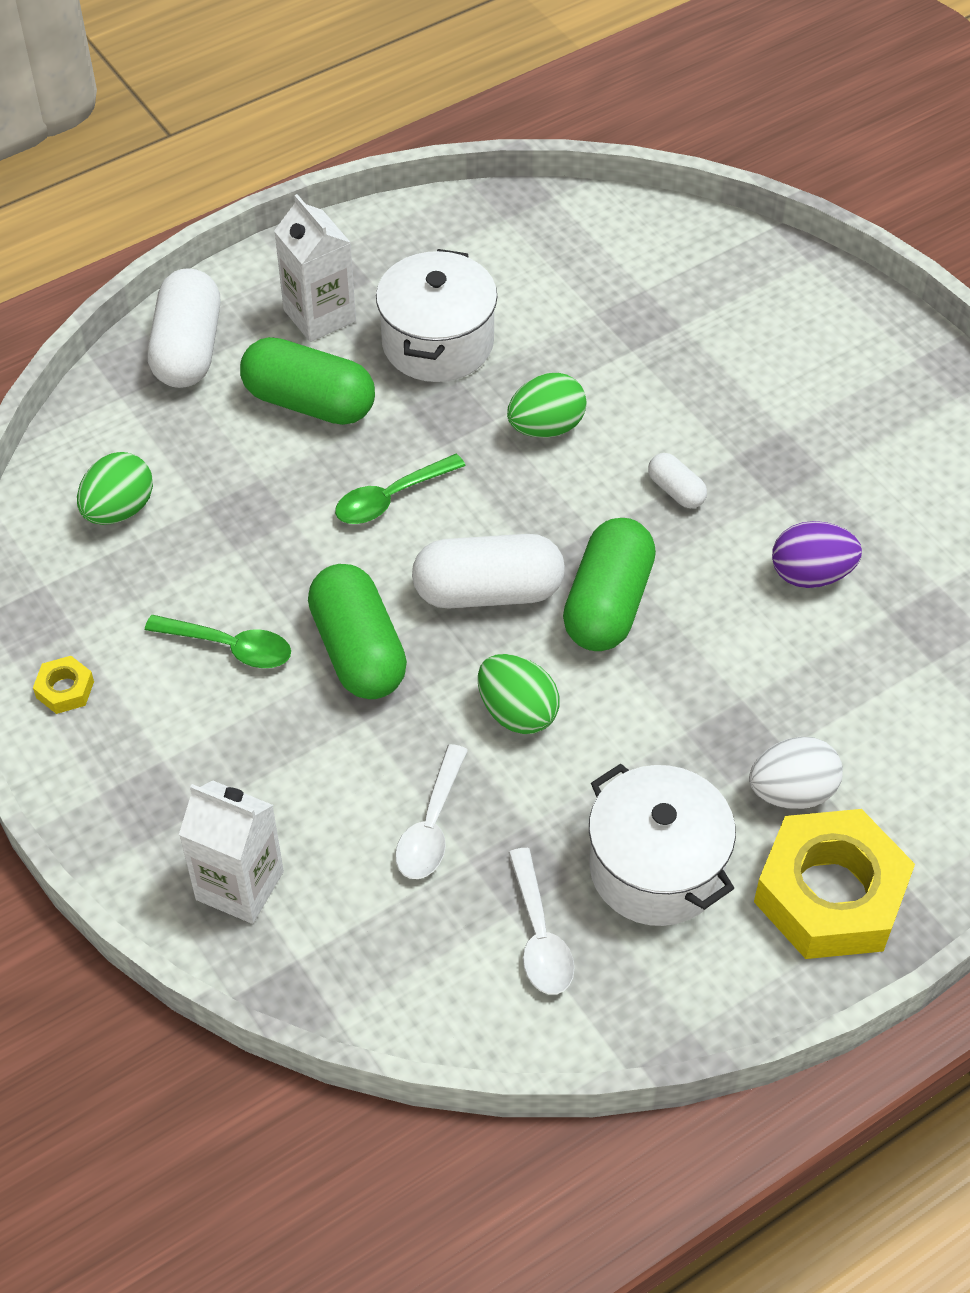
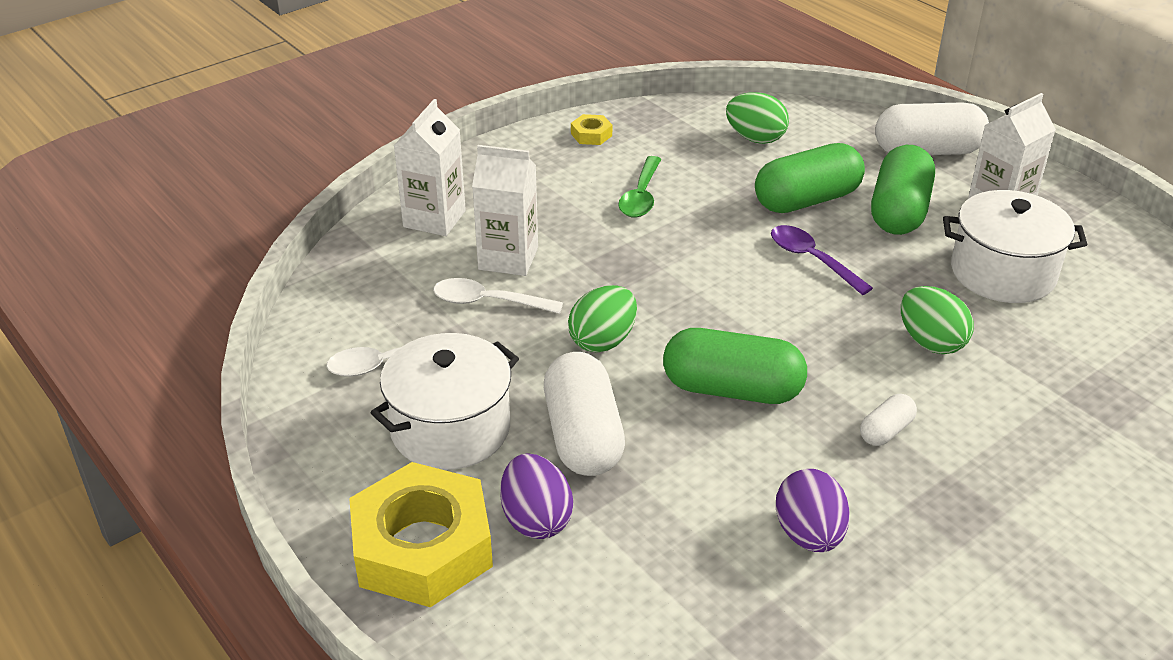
camera: 85 degrees right, 15 degrees down
green capsule [308,564,407,699] -> green capsule moved to [755,143,865,213]
green spoon [335,454,466,524] -> purple spoon [771,225,873,295]
white capsule [412,534,565,608] -> white capsule moved to [544,352,625,476]
white egg [749,737,843,809] -> purple egg [500,454,573,539]
none -> white carton [472,145,538,276]

